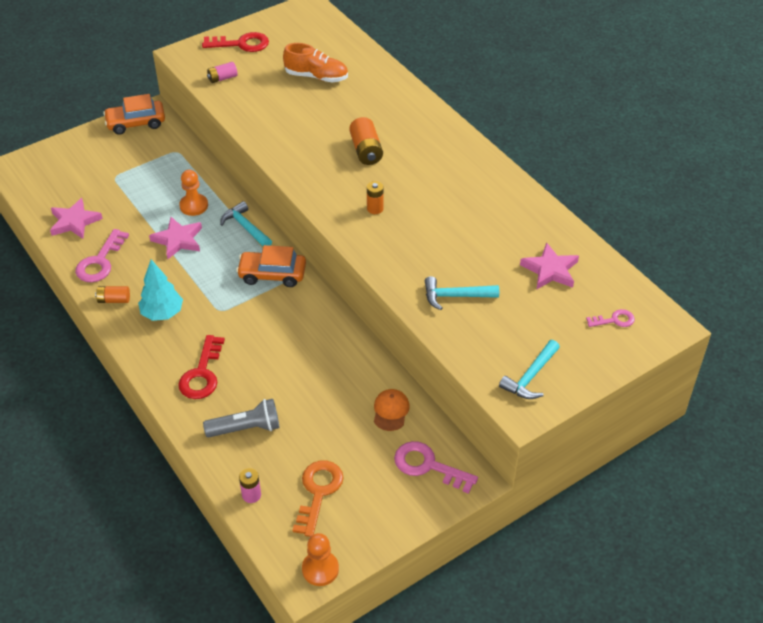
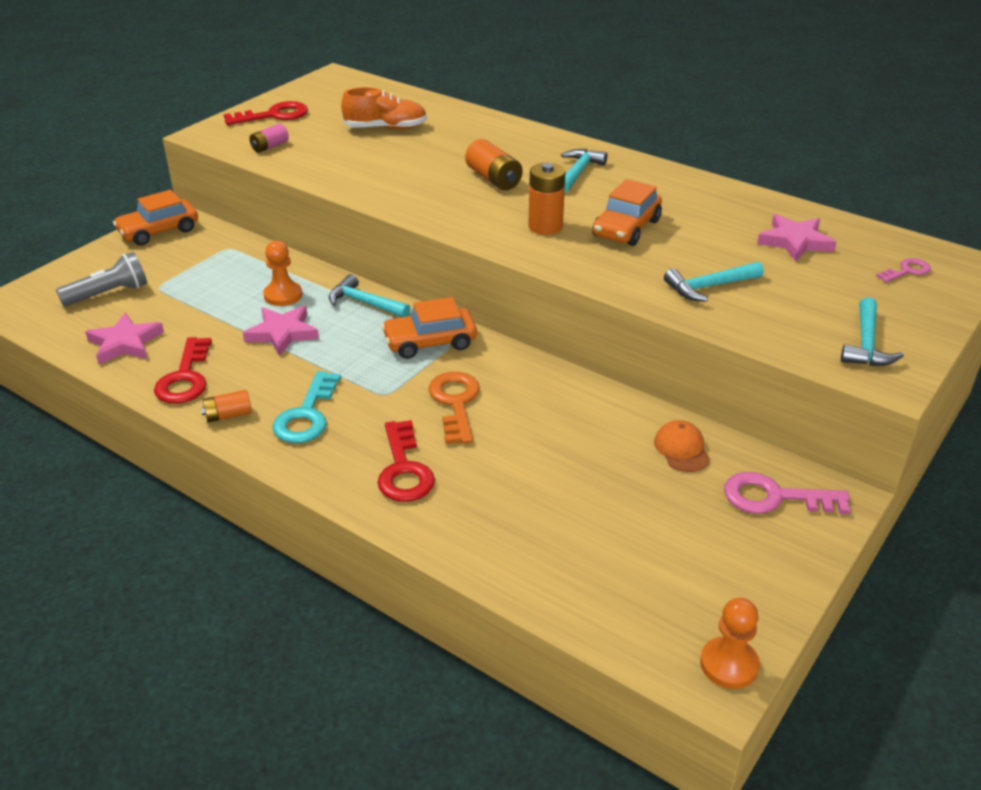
camera: 20 degrees left, 10 degrees down
pink key [75,229,129,282] -> red key [154,337,212,404]
turquoise tree [138,259,183,321] -> turquoise key [272,371,341,443]
grey flashlight [203,399,280,437] -> grey flashlight moved to [56,252,147,306]
pink battery [239,468,261,503] -> none
orange key [293,460,344,537] -> orange key moved to [428,372,480,444]
orange battery [367,181,384,214] -> orange battery [528,163,566,235], size x1.58
none -> turquoise hammer [561,149,608,194]
none -> orange car [592,179,662,246]

